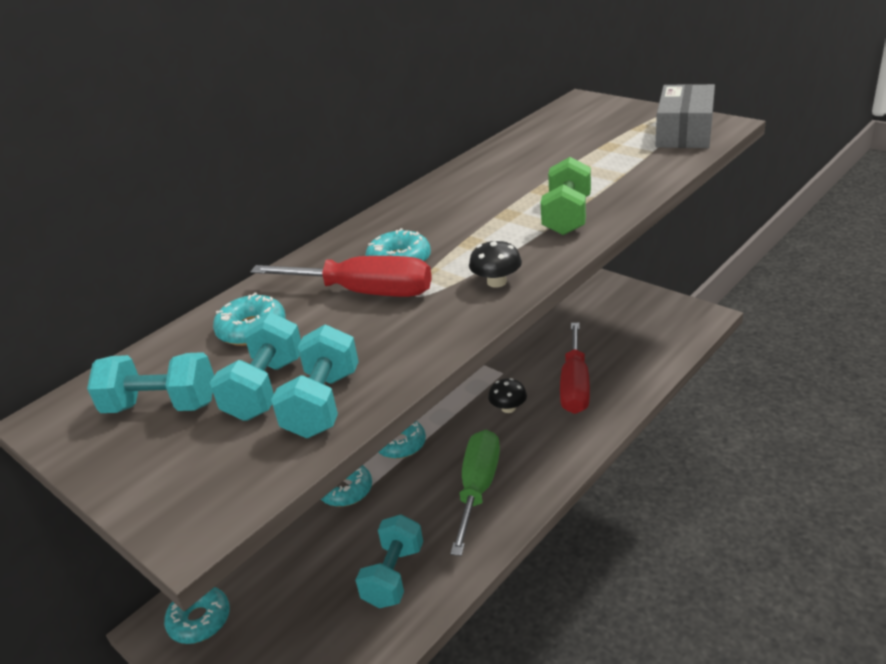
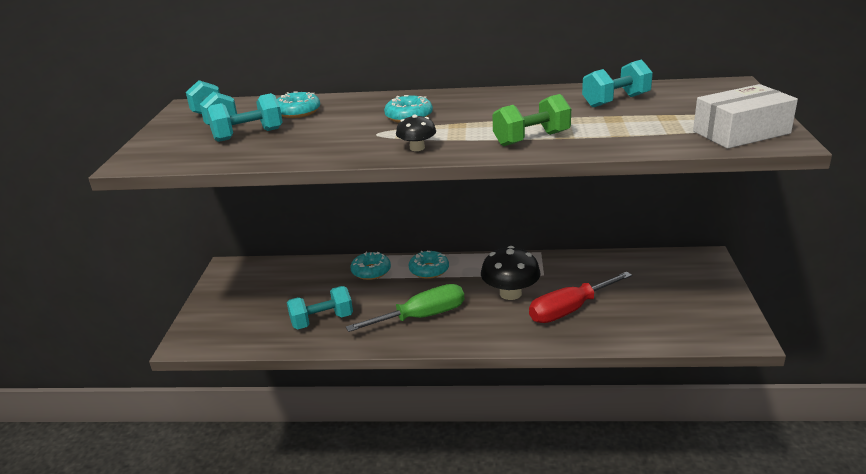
camera: 50 degrees right, 5 degrees down
turquoise donut [164,587,230,644] -> none
red screwdriver [251,256,432,297] -> none
turquoise dumbbell [271,325,359,438] -> turquoise dumbbell moved to [582,60,653,107]
black mushroom [488,378,527,413] -> black mushroom [481,246,540,300], size x1.81
grey box [655,84,715,148] -> white box [693,84,798,149]

